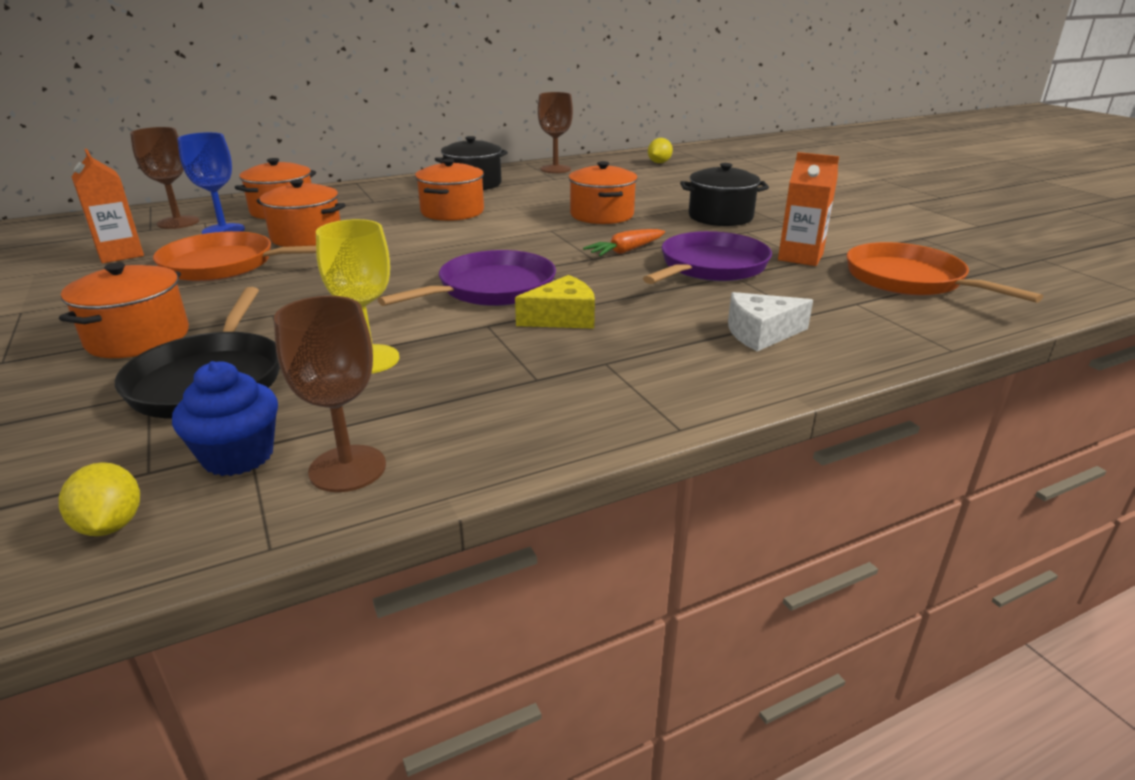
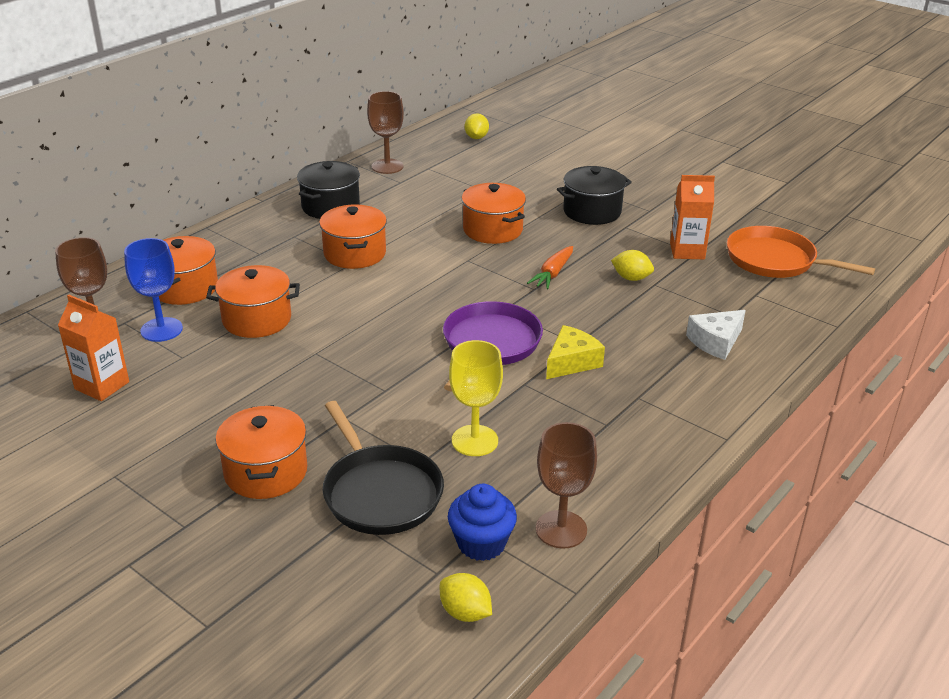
camera: 25 degrees left, 5 degrees up
orange pan [153,231,316,281] -> none
purple pan [643,231,772,284] -> yellow lemon [611,250,654,281]

